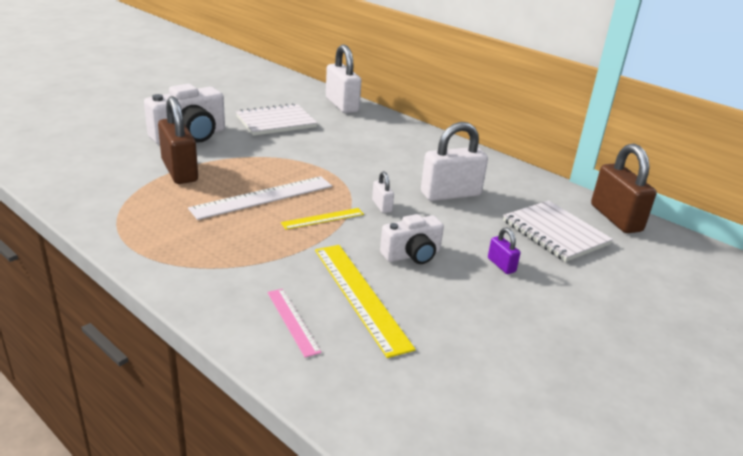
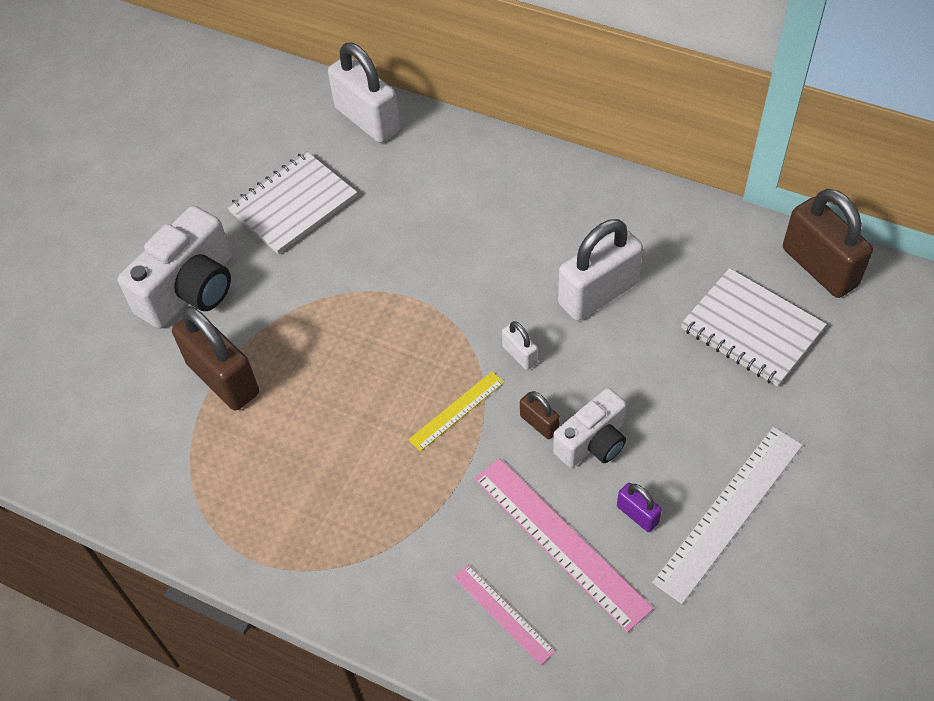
camera: 10 degrees left, 25 degrees up
white ruler [188,176,332,220] -> white ruler moved to [652,427,803,604]
yellow ruler [315,245,416,358] -> pink ruler [474,458,653,633]
purple padlock [488,228,521,274] -> purple padlock moved to [617,483,662,532]
none -> brown padlock [520,391,560,439]

